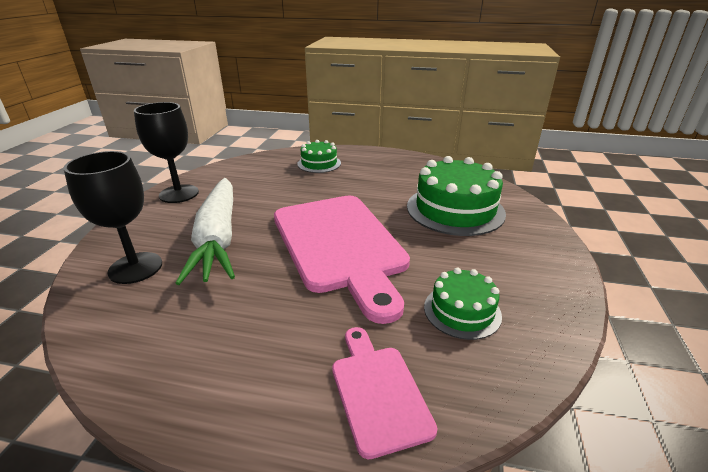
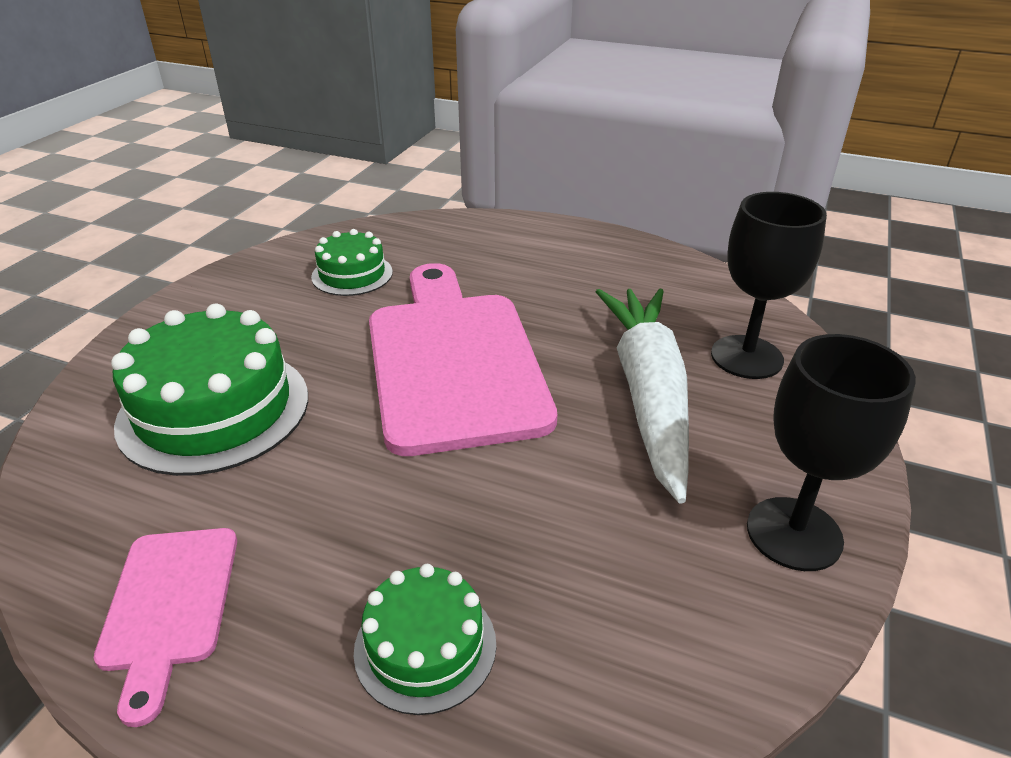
camera: 170 degrees left, 5 degrees up
pink cutting board [332,327,437,459] -> pink cutting board moved to [94,528,237,727]

